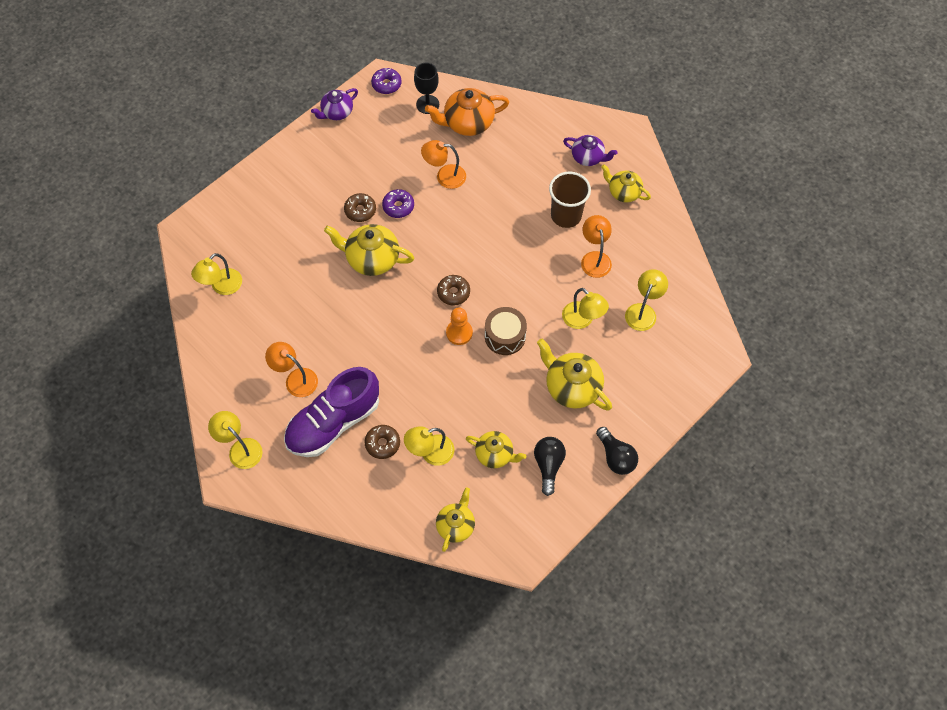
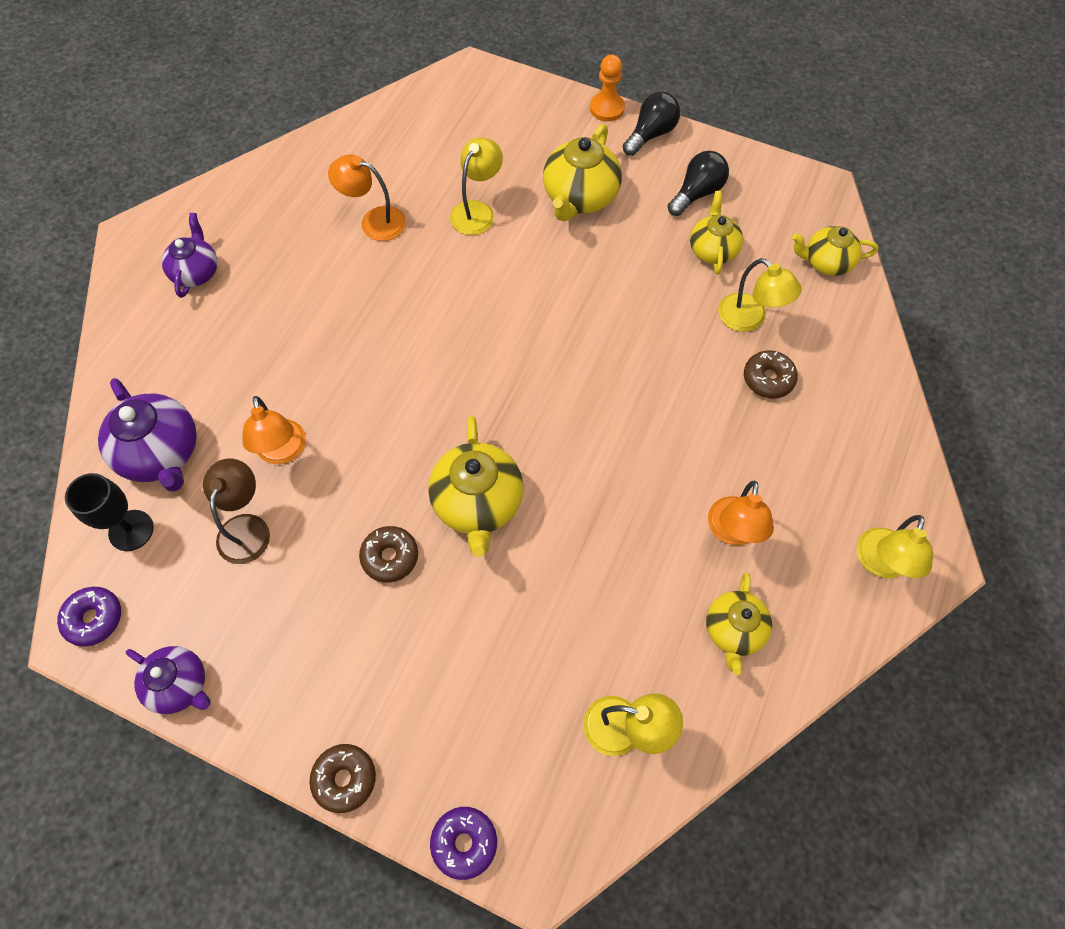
camera: 110 degrees left, 0 degrees up
purple shoe [284,367,379,457] -> none
purple donut [382,189,414,218] -> purple donut moved to [430,807,497,880]
orange teapot [425,88,509,136] -> purple teapot [98,378,197,491]
brown donut [437,275,470,306] -> brown donut moved to [309,744,376,813]
orange pawn [446,307,473,345] -> orange pawn moved to [590,55,625,121]
brown drum [485,307,527,355] -> none
black light bulb [534,437,566,496] -> black light bulb turned 150 degrees clockwise [668,151,729,216]
brown cup [549,171,591,228] -> none
orange lamp [581,215,612,278] -> orange lamp turned 45 degrees clockwise [328,154,406,241]
yellow teapot [601,164,651,202] -> yellow teapot moved to [706,573,772,675]
yellow lamp [625,269,668,331] -> none
none -> brown lamp [203,459,270,564]

